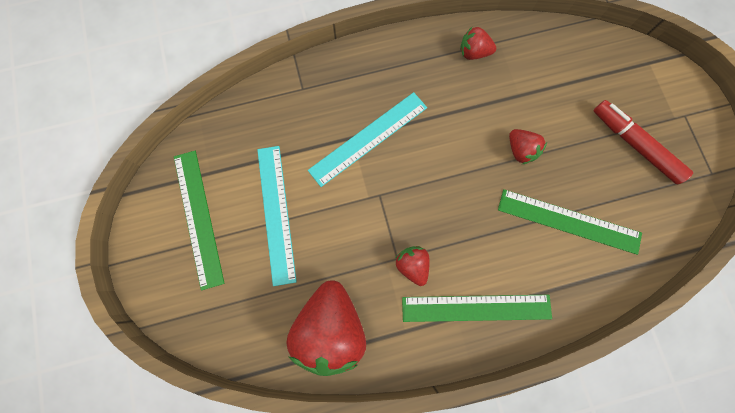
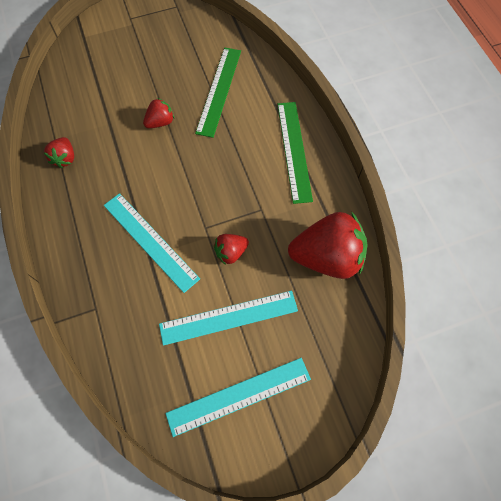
camera: 95 degrees left, 10 degrees down
green ruler [174,151,224,290] -> turquoise ruler [165,358,311,437]
red strawberry [395,246,430,286] -> red strawberry moved to [214,234,249,265]
red marker [593,100,693,184] -> none

